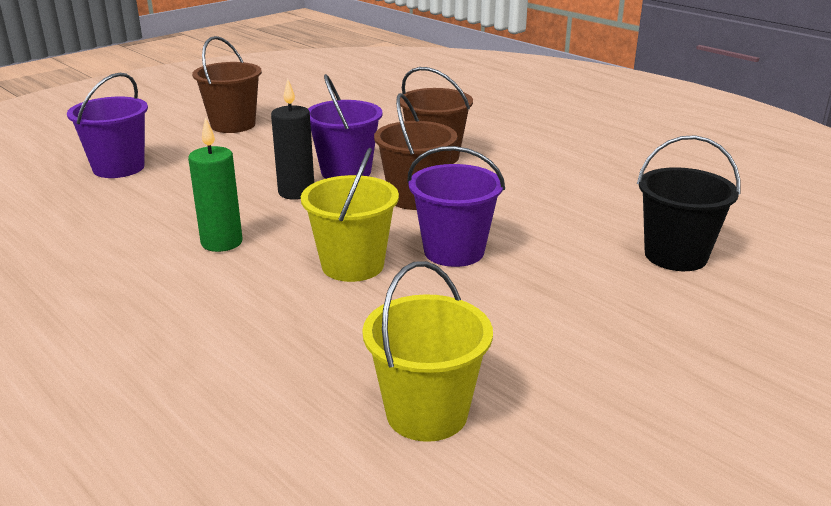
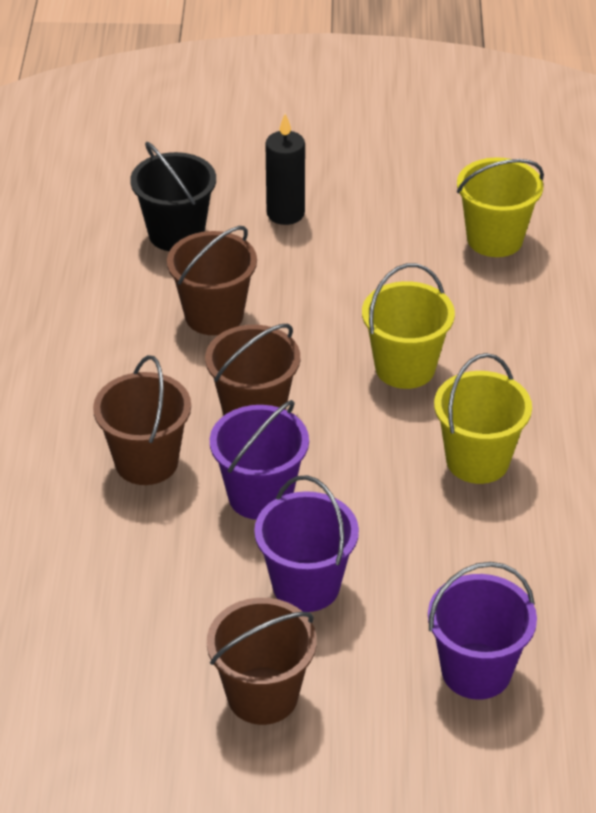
camera: 135 degrees left, 15 degrees up
green candle [188,117,243,252] -> yellow bucket [434,353,532,484]
black candle [271,79,314,200] -> black candle moved to [265,113,305,225]
purple bucket [407,146,505,267] -> purple bucket moved to [254,475,359,612]
none -> brown bucket [167,226,257,335]

